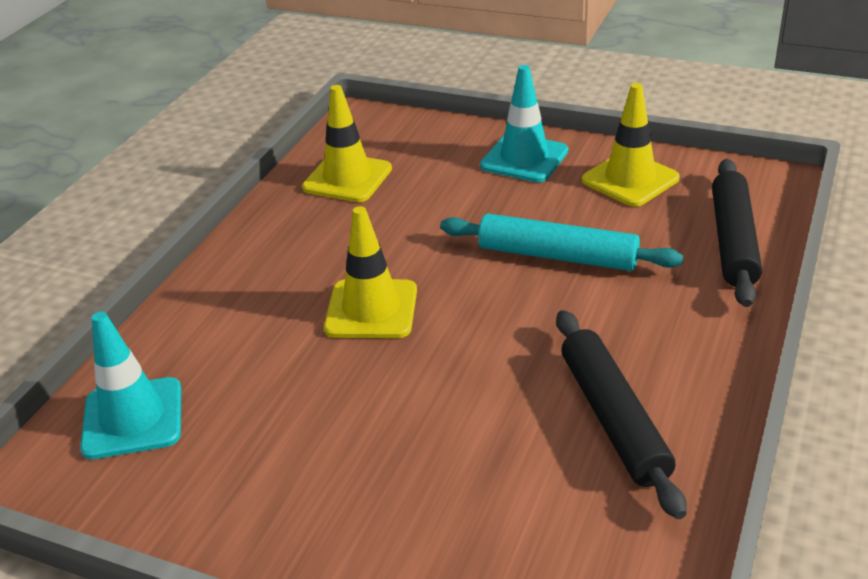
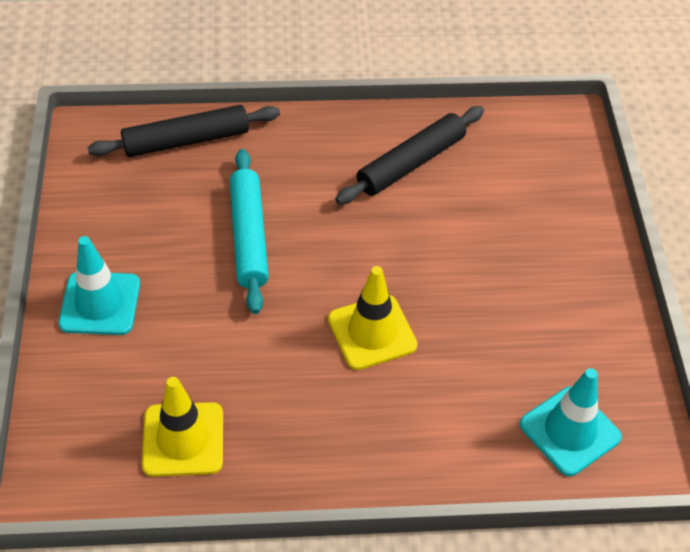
camera: 120 degrees left, 15 degrees up
yellow traffic cone [582,83,680,207] -> none

